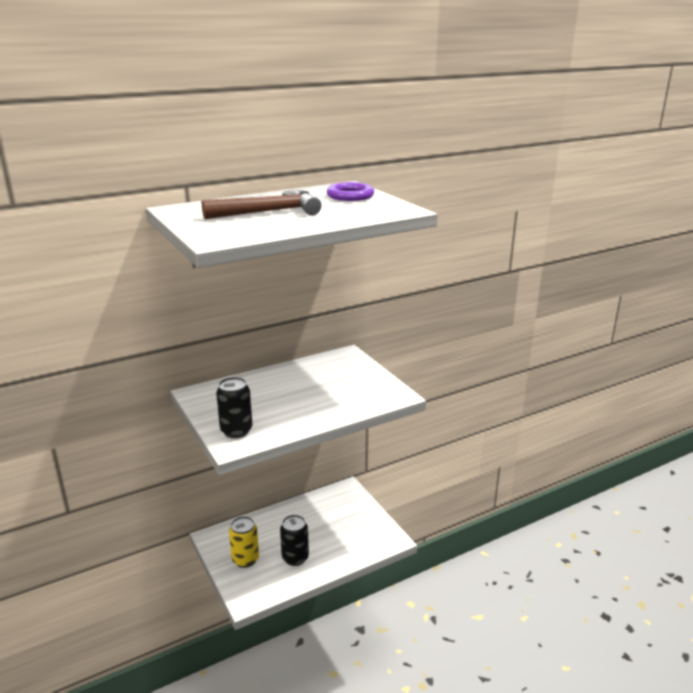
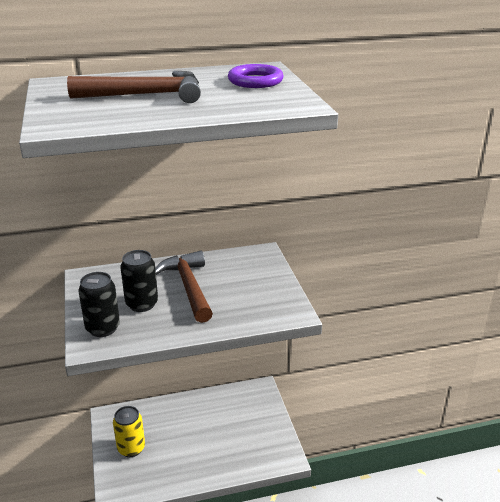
camera: 15 degrees right, 5 degrees up
black can [280,515,309,566] -> black can moved to [120,250,158,312]
none -> brown hammer [155,251,213,323]

